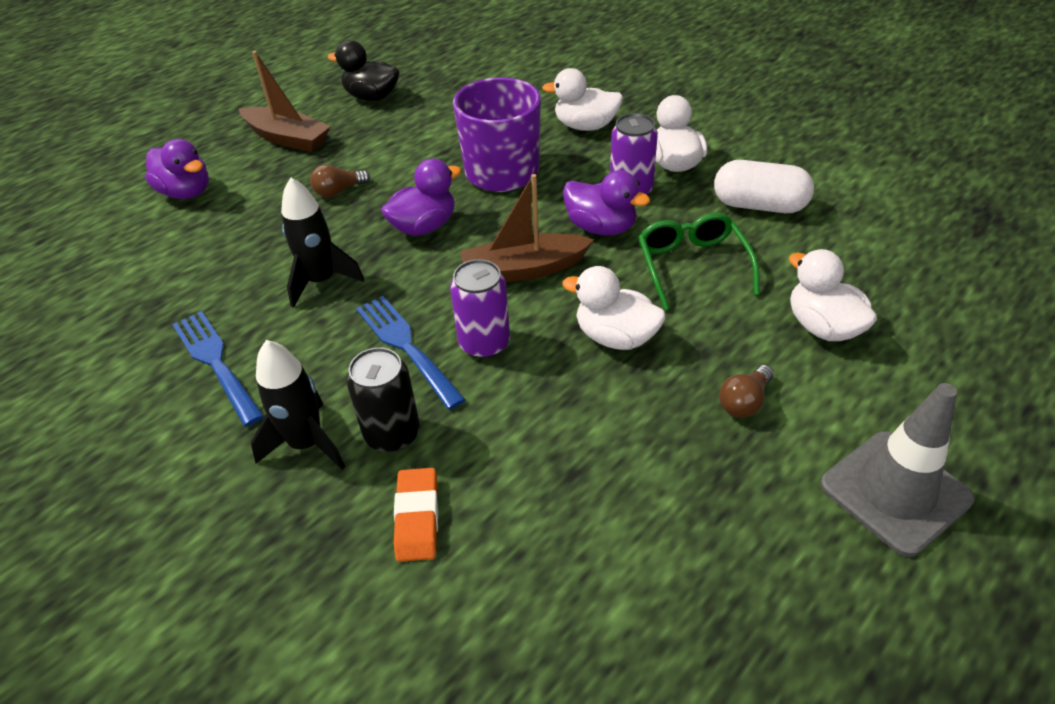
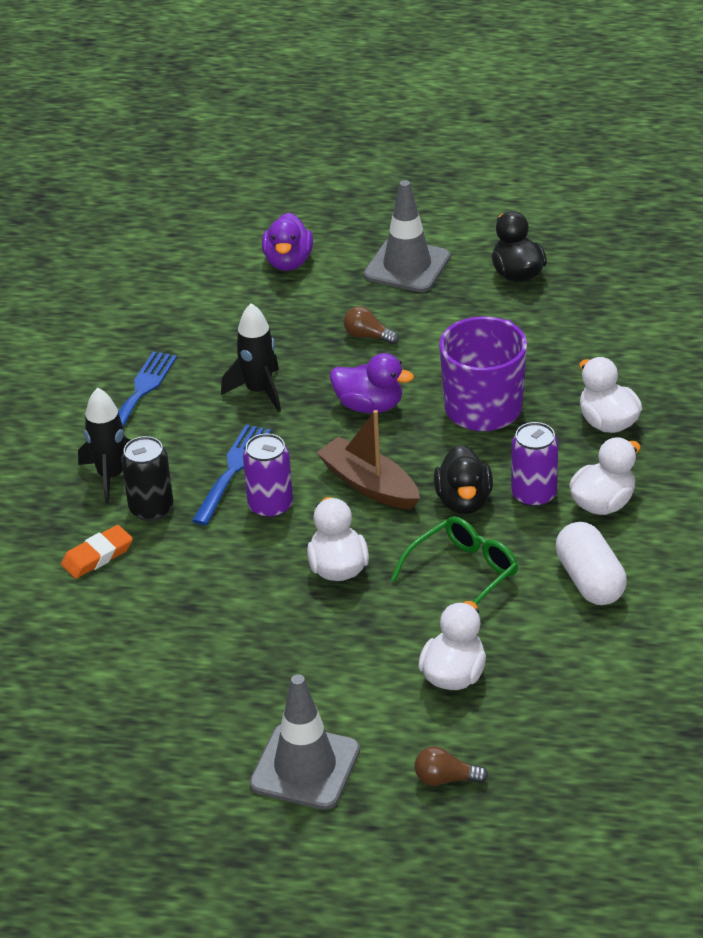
camera: 55 degrees right, 5 degrees down
brown boat [239,51,331,152] -> grey traffic cone [364,180,451,292]
purple duck [563,170,650,236] -> black duck [434,444,493,514]
brown light bulb [719,365,774,418] -> brown light bulb moved to [414,746,488,786]

